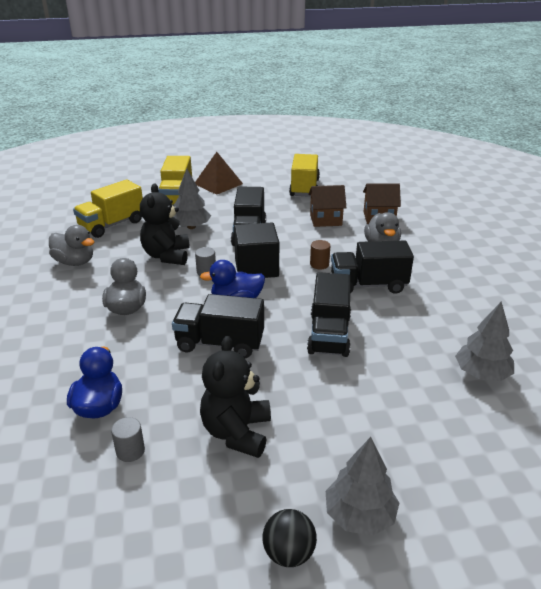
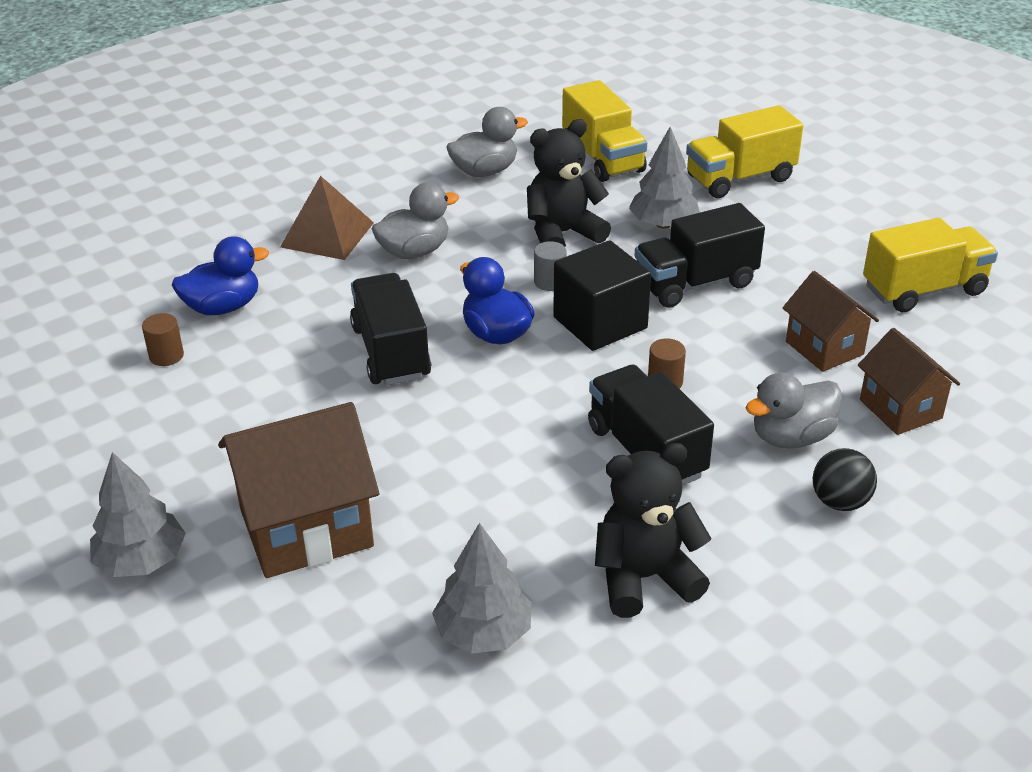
camera: 65 degrees right, 5 degrees up
grey duck [49,225,94,266] -> grey duck turned 120 degrees counterclockwise [446,107,528,177]
yellow truck [73,180,143,238] -> yellow truck turned 135 degrees counterclockwise [562,80,647,182]
grey cylinder [111,417,145,462] -> brown cylinder [142,313,184,366]
brown pyramid [195,152,243,195] -> brown pyramid moved to [280,176,374,260]
black teddy bear [200,336,271,458] -> black teddy bear moved to [595,443,712,618]
black ball [263,509,317,567] -> black ball moved to [813,448,877,511]
black truck [307,272,351,357] -> none
none -> brown house [218,402,379,578]

